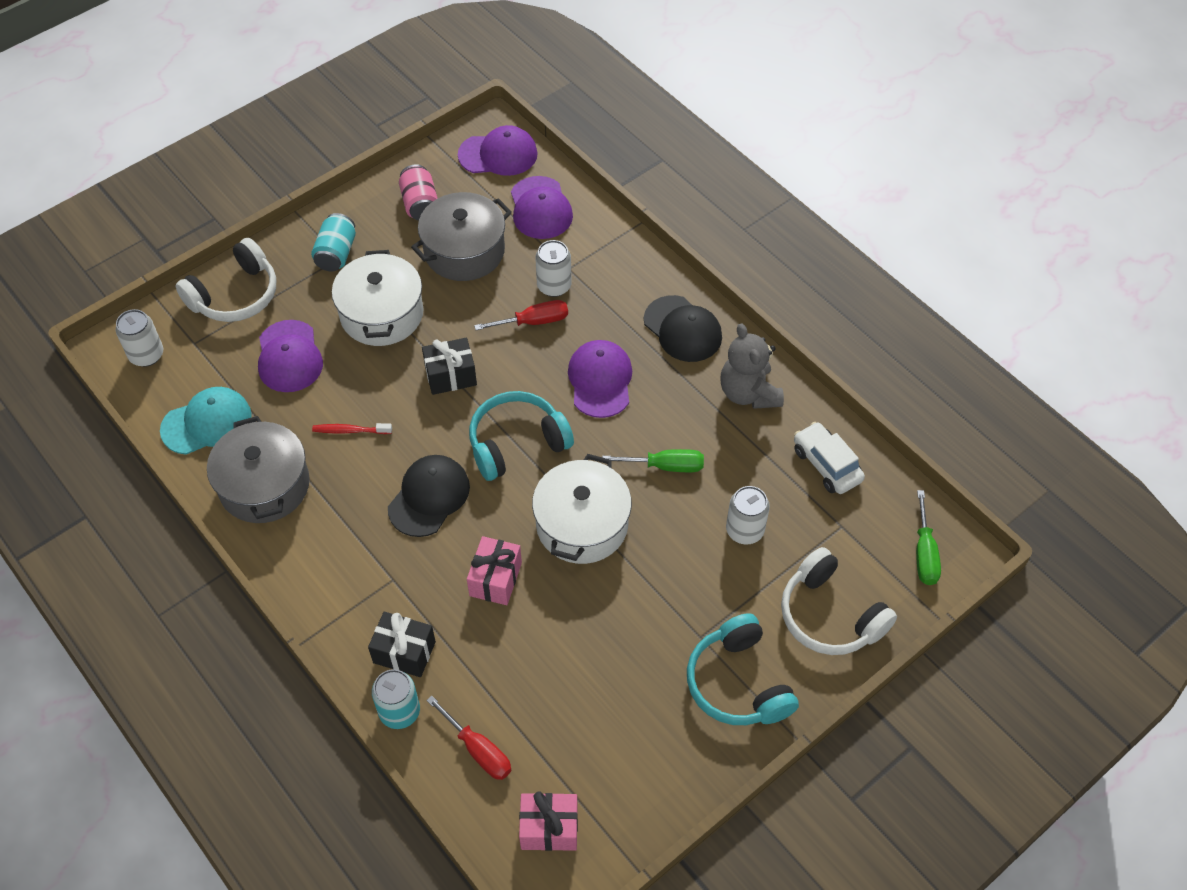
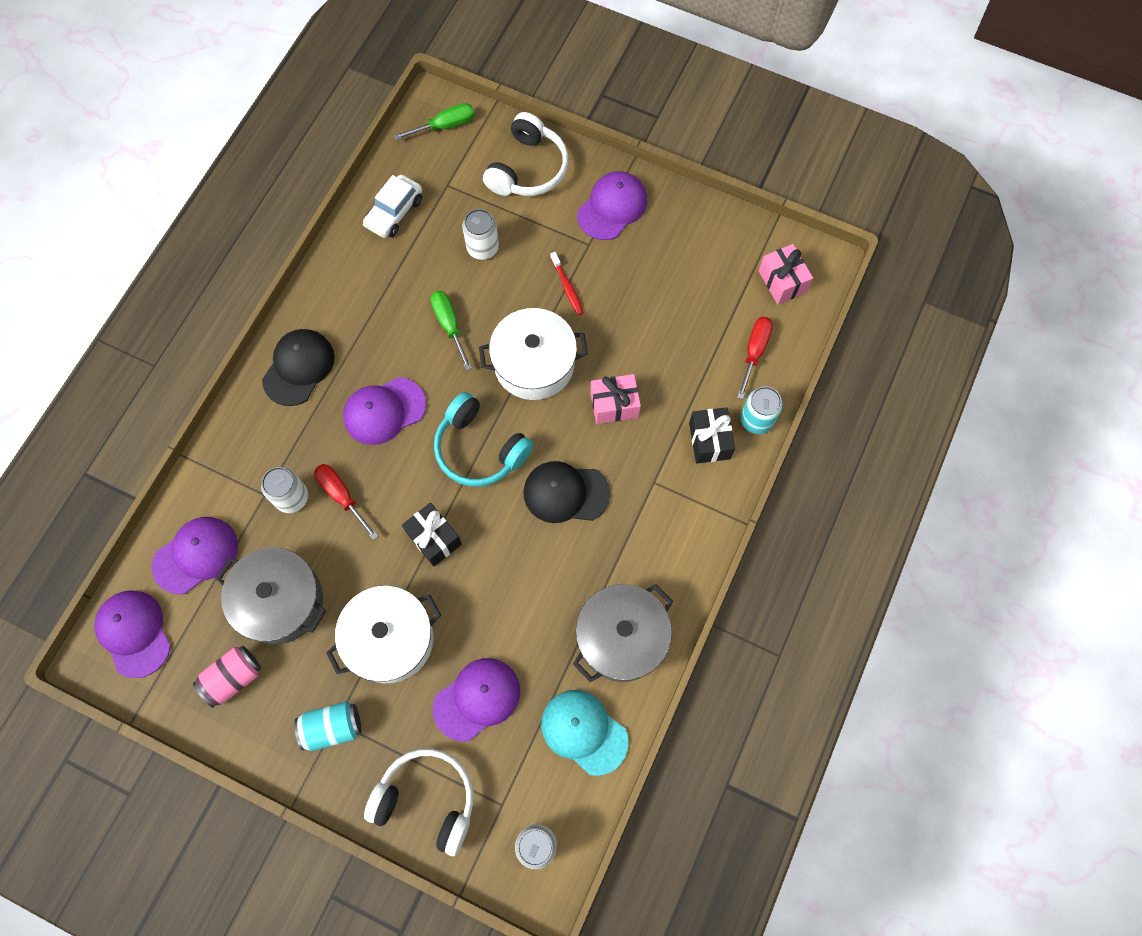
camera: 115 degrees left, 15 degrees up
red toothbrush [312,423,392,434] -> red toothbrush moved to [550,252,584,316]
turquoise headphones [687,613,799,725] -> purple cap [577,171,647,240]
grey teddy bear [720,323,784,409] -> none

